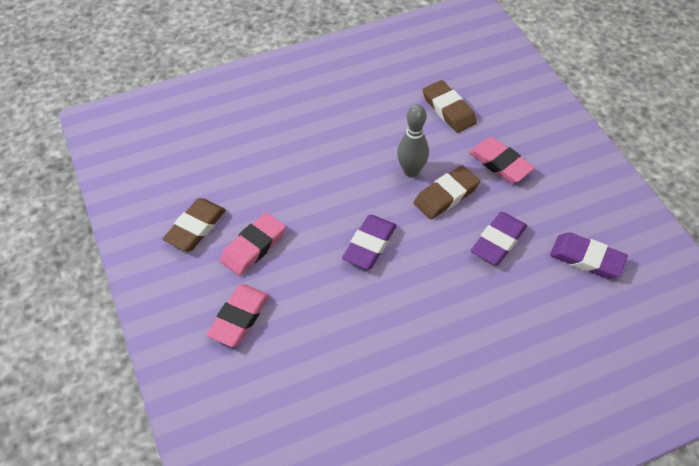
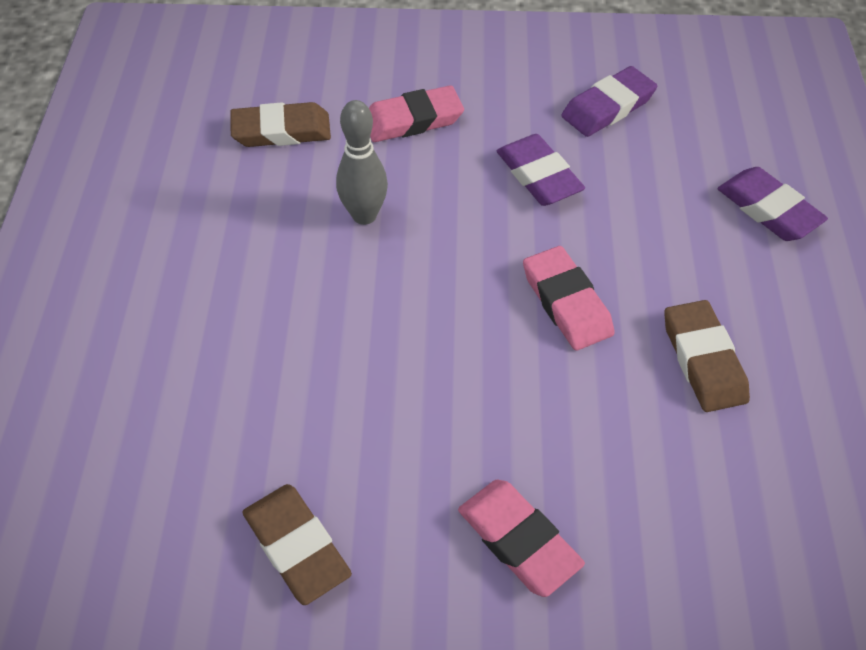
camera: 65 degrees left, 0 degrees up
pink eraser [220,213,286,276] -> pink eraser moved to [523,246,615,351]
purple eraser [342,215,397,270] -> purple eraser moved to [718,167,828,241]
brown eraser [413,165,480,219] -> brown eraser moved to [664,300,750,412]

